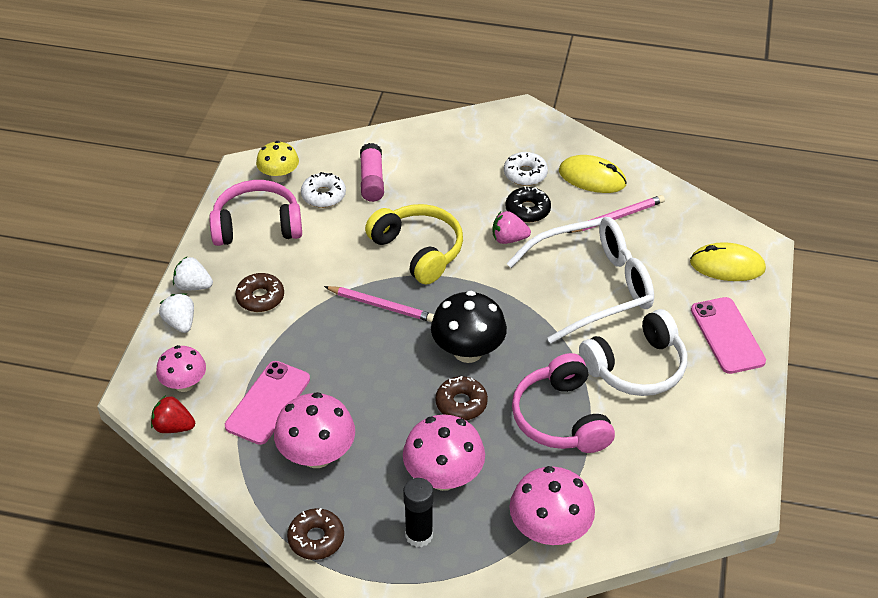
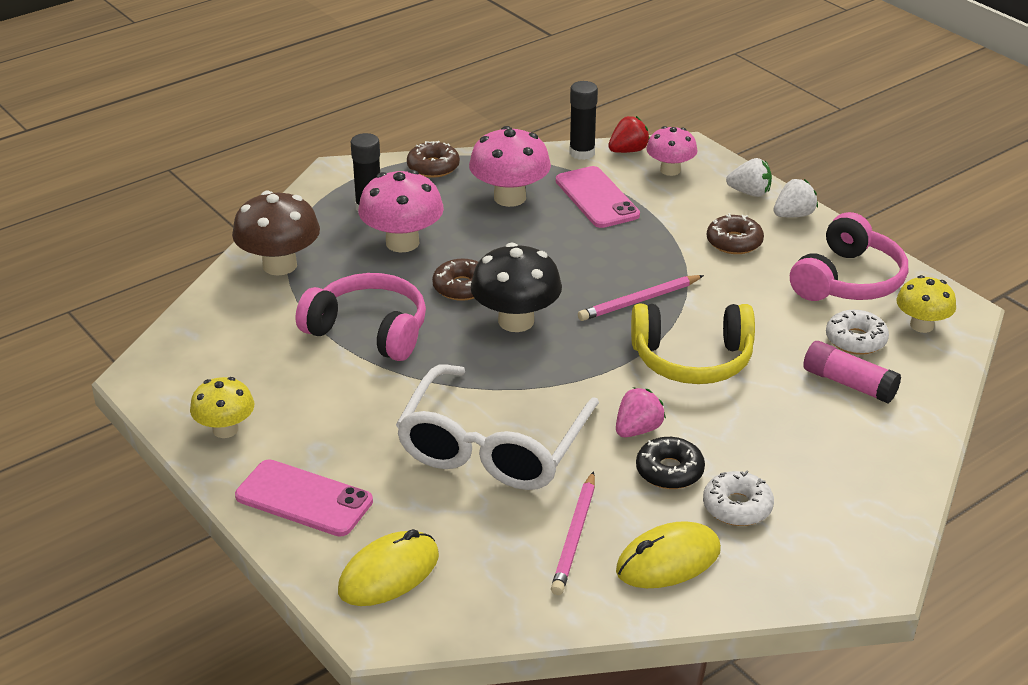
camera: 130 degrees right, 10 degrees down
pink mushroom [509,466,595,545] -> brown mushroom [232,191,320,276]
white headphones [579,309,687,396] -> none
none -> yellow mushroom [190,377,254,438]
none -> black glue stick [569,81,598,160]

